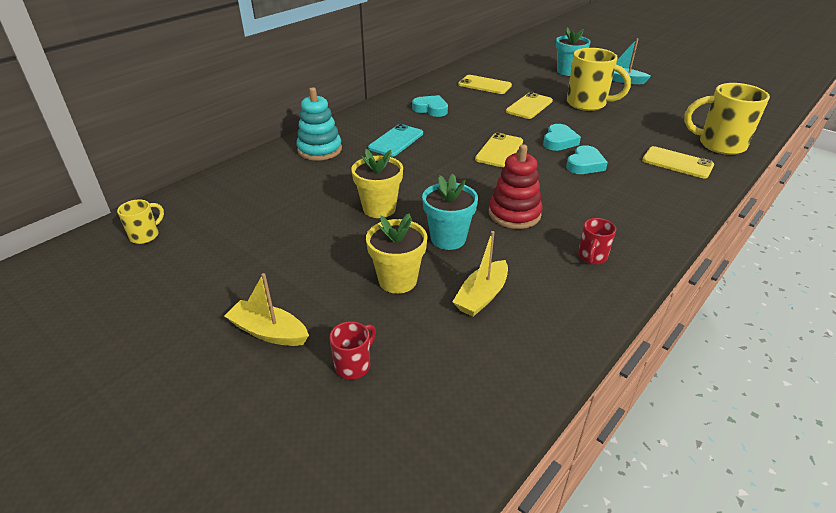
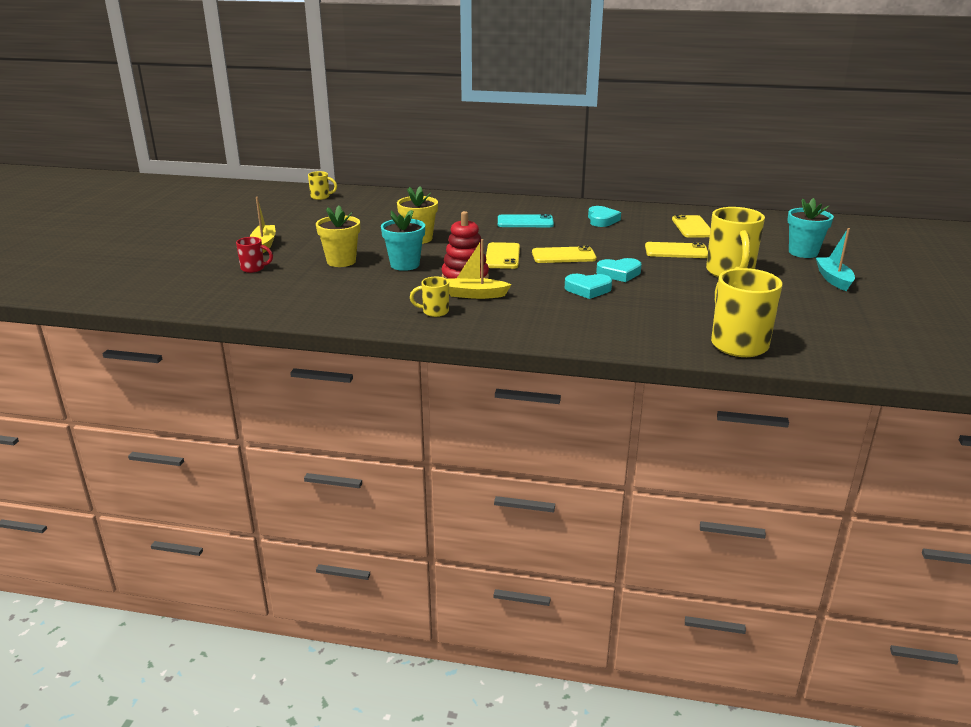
camera: 60 degrees right, 10 degrees down
turquoise stacking toy [297,87,342,161] -> none
yellow boat [452,231,508,317] -> yellow boat moved to [448,239,512,299]
red mug [578,218,616,265] -> yellow mug [410,277,449,317]
yellow phone [642,146,714,178] -> yellow phone moved to [486,242,520,269]

